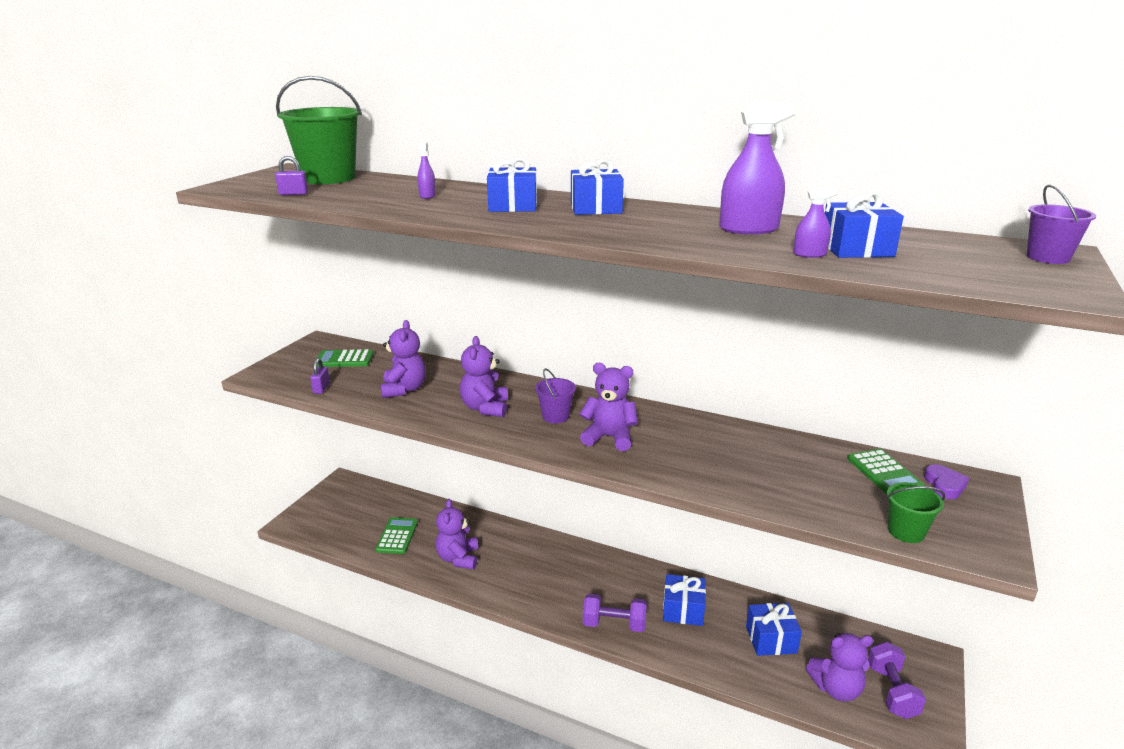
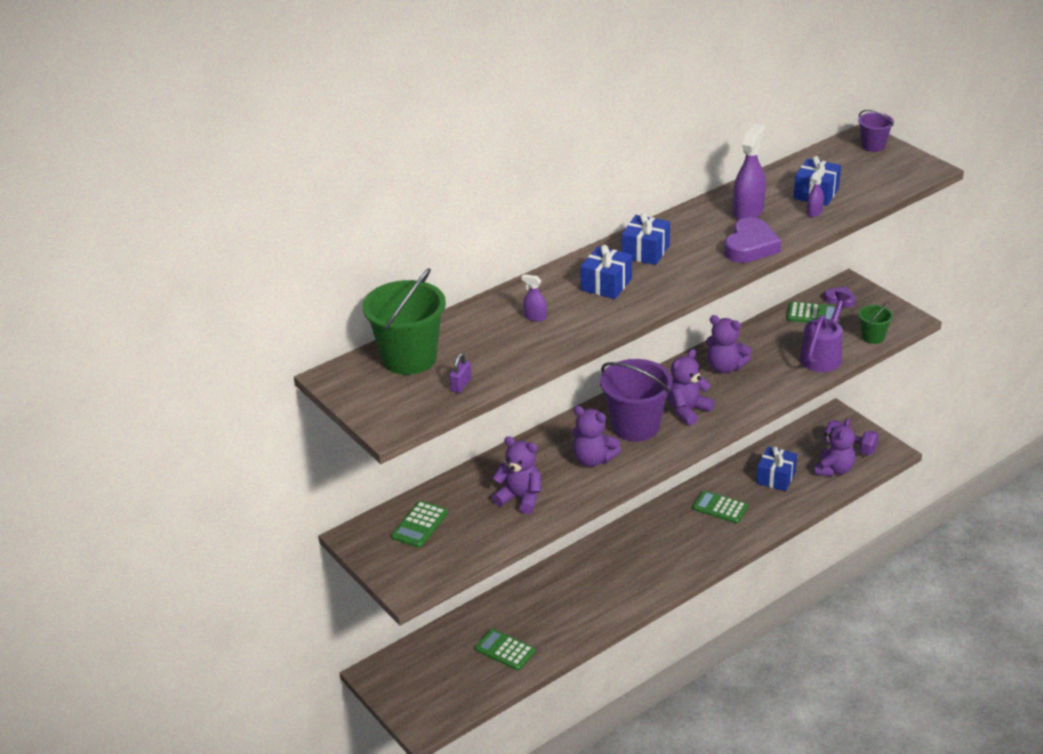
camera: 60 degrees left, 10 degrees up
purple padlock [310,358,330,394] -> none
purple teddy bear [436,499,478,569] -> purple teddy bear moved to [706,315,752,373]
purple bucket [535,368,576,423] -> purple bucket [600,359,672,442], size x1.97
purple dumbbell [583,594,647,632] -> none
blue gift [663,574,706,626] -> green calculator [692,490,748,523]
none -> purple heart [724,217,781,263]
none -> purple watering can [800,292,850,372]

